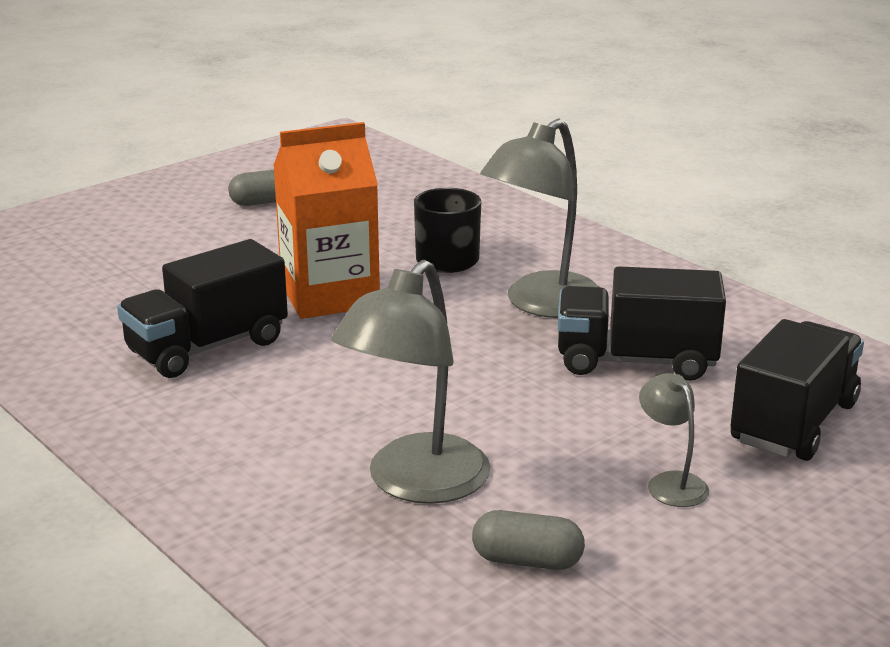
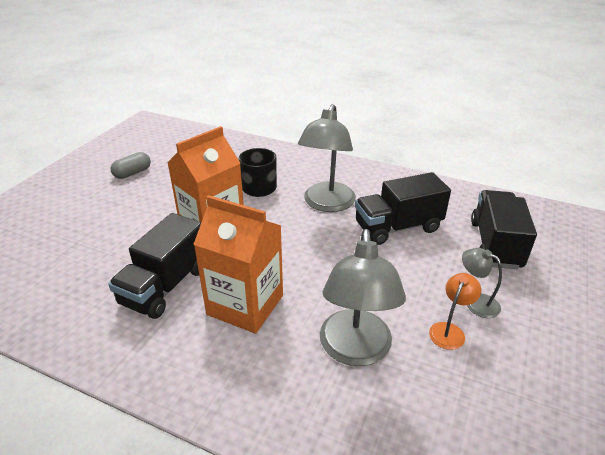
camera: 25 degrees left, 10 degrees up
grey capsule [472,510,585,570] -> none
none -> orange carton [193,195,283,334]
none -> orange lamp [429,273,481,350]

